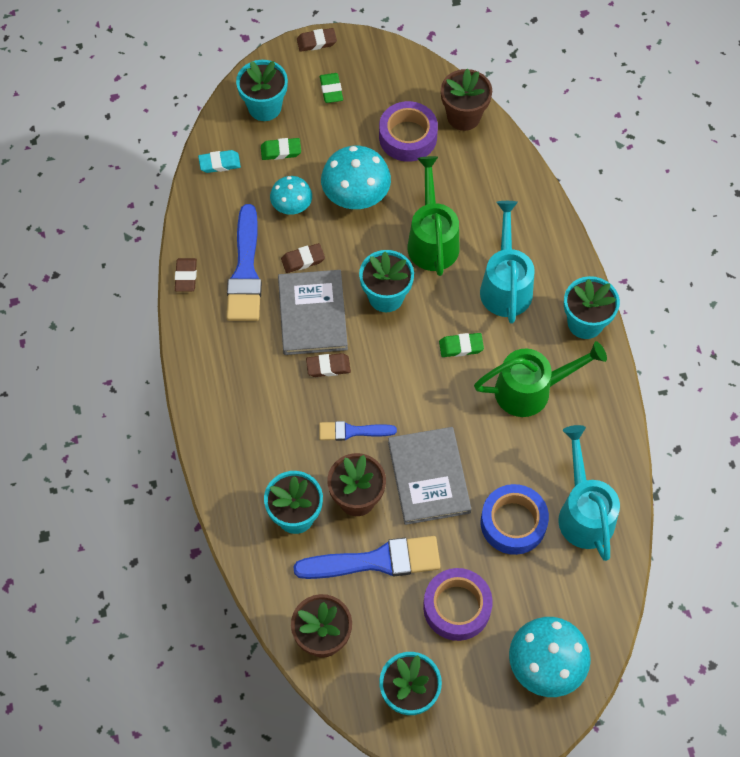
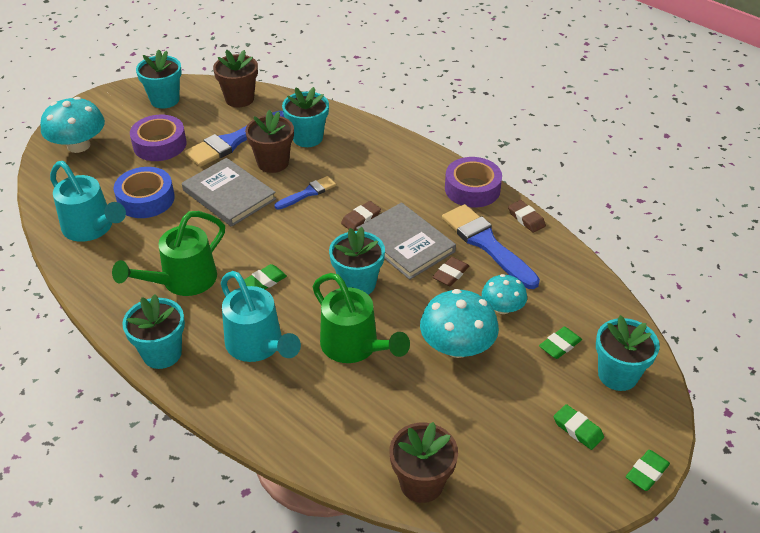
camera: 145 degrees right, 20 degrees down
turquoise eraser [198,150,241,173] -> none
brown eraser [297,28,337,52] -> green eraser [626,450,670,491]
purple tape [379,101,438,162] -> purple tape moved to [445,157,502,207]

